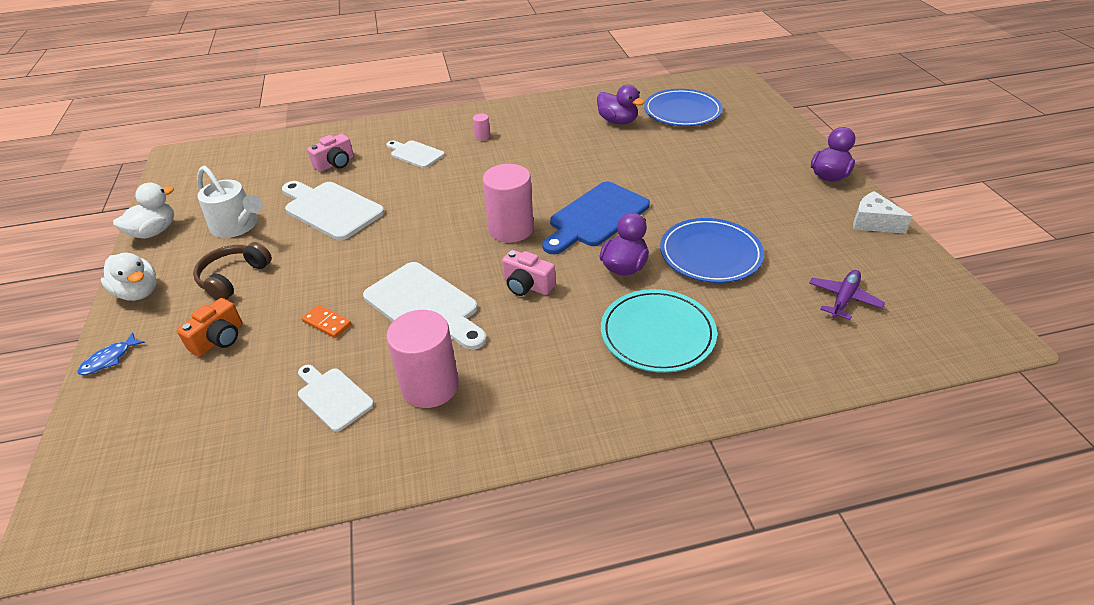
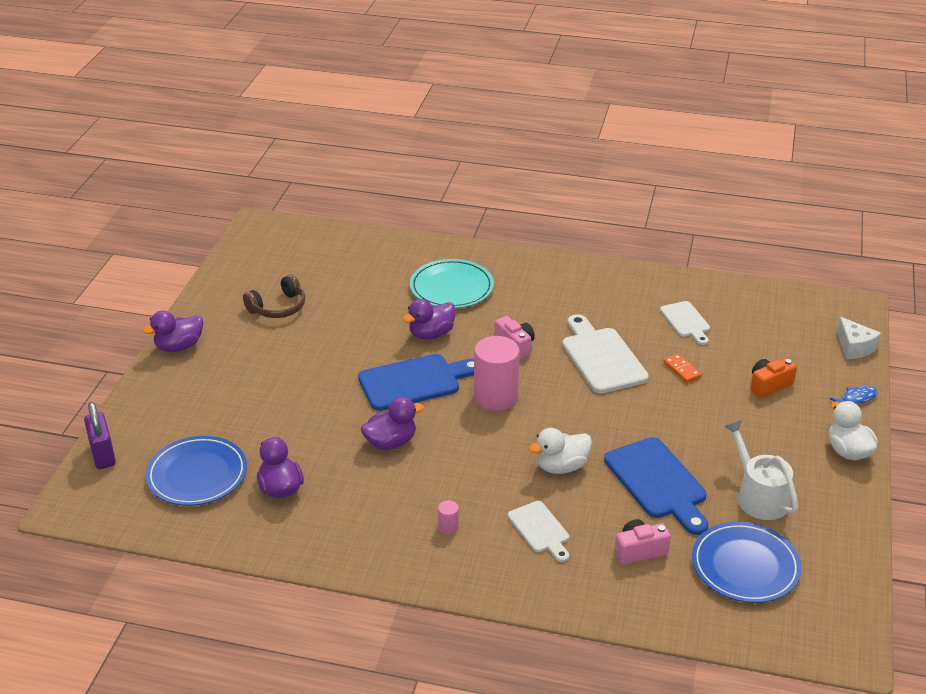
camera: 155 degrees left, 5 degrees down
white duck [113,183,174,239] -> white duck moved to [529,428,592,474]
brown headphones [193,242,272,300] -> brown headphones moved to [243,274,305,318]
white cutting board [282,181,385,240] -> blue cutting board [604,437,708,535]
pink cylinder [387,310,459,408] -> none
blue plate [660,218,764,283] -> blue plate moved to [692,522,802,603]
purple plane [809,270,885,320] -> none
white cheese [853,191,912,234] -> white cheese moved to [837,317,881,359]
none -> purple padlock [84,402,116,469]
none -> purple duck [361,397,424,450]

